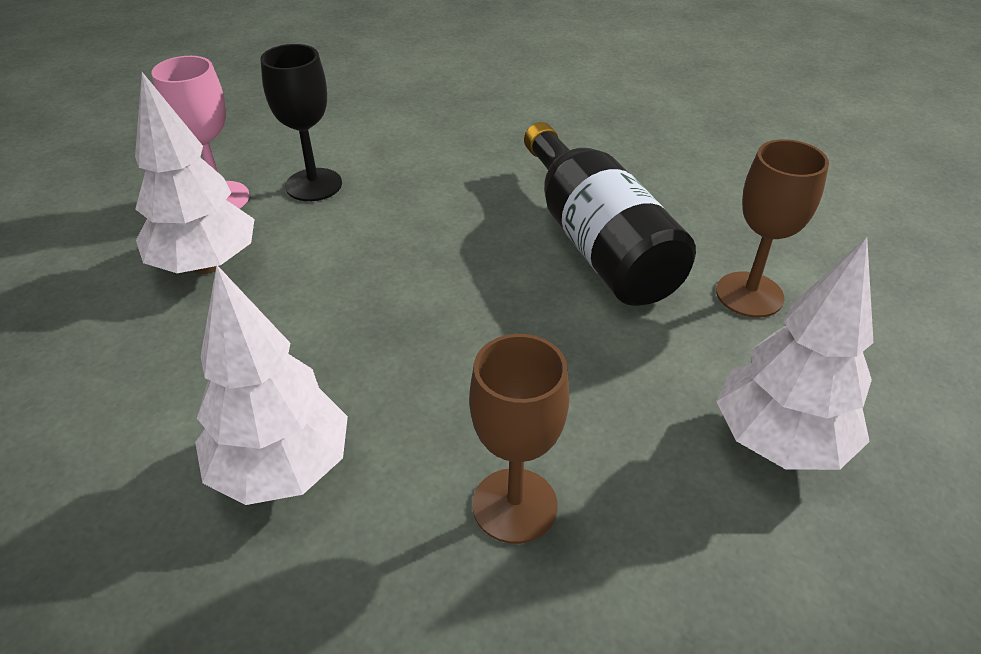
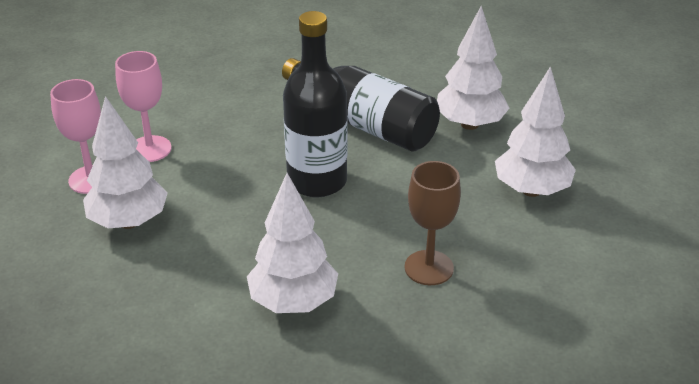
camera: 30 degrees left, 5 degrees down
black goblet [261,44,342,201] -> pink goblet [115,51,172,162]
brown goblet [716,139,829,318] -> white tree [437,6,509,130]
none -> black bottle [283,11,348,198]

